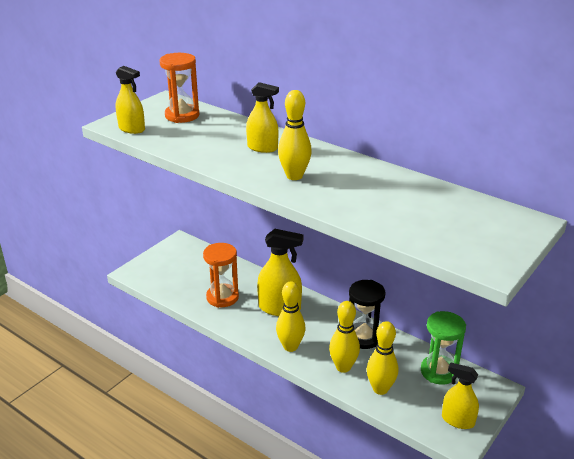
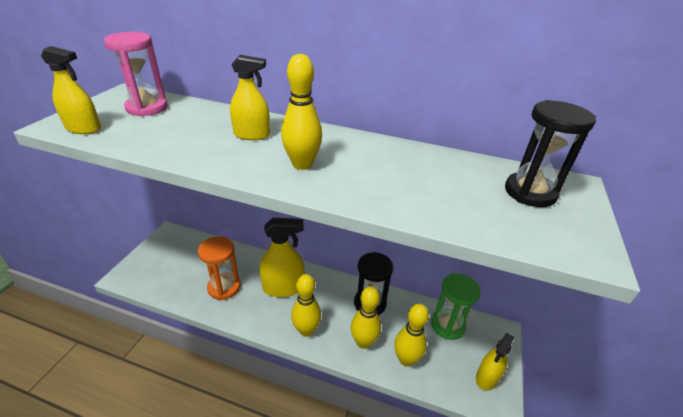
camera: 20 degrees left, 5 degrees up
orange hourglass [160,53,199,123] -> pink hourglass [104,32,168,117]
yellow spray bottle [442,363,479,429] -> yellow spray bottle turned 60 degrees counterclockwise [476,333,515,391]
none -> black hourglass [505,100,596,207]

